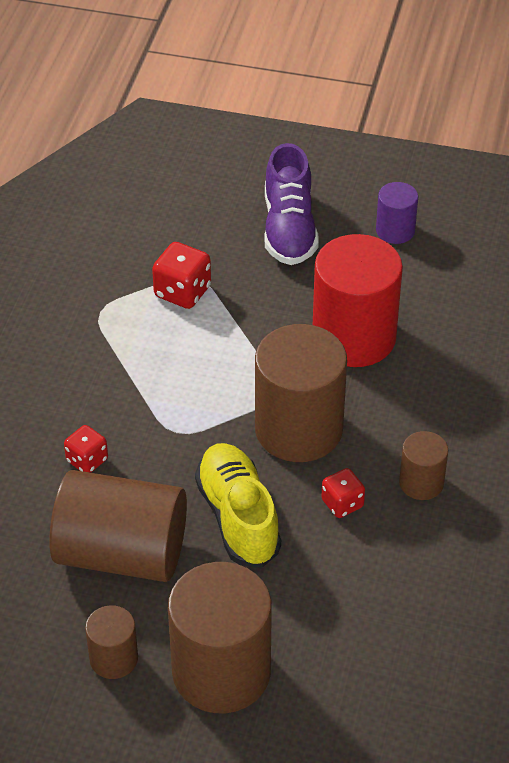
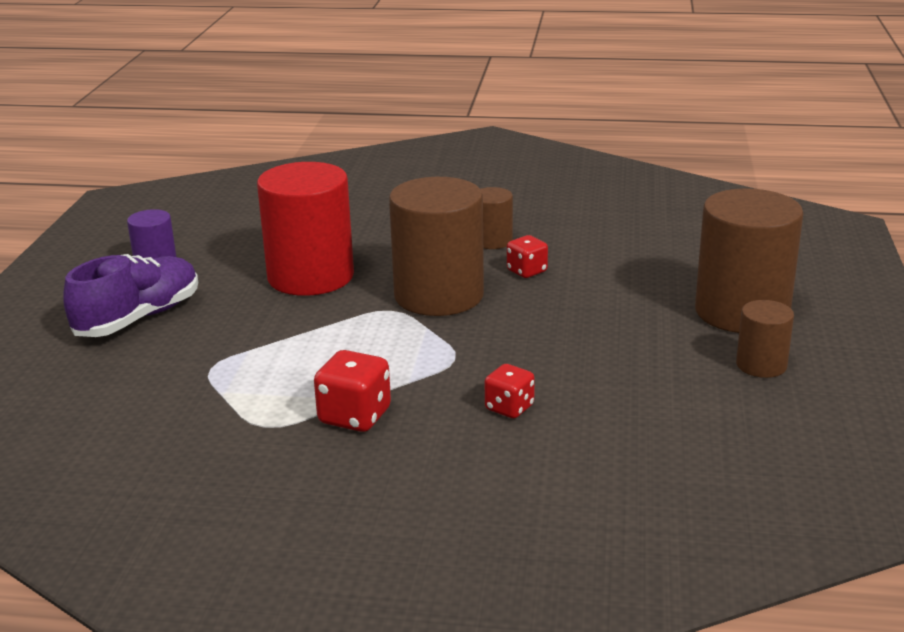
camera: 95 degrees left, 20 degrees down
brown cylinder [49,470,187,582] -> none
red dice [152,242,211,309] -> red dice moved to [314,350,391,432]
yellow shoe [195,443,281,568] -> none
purple shoe [264,143,319,265] -> purple shoe turned 45 degrees counterclockwise [64,254,198,337]

